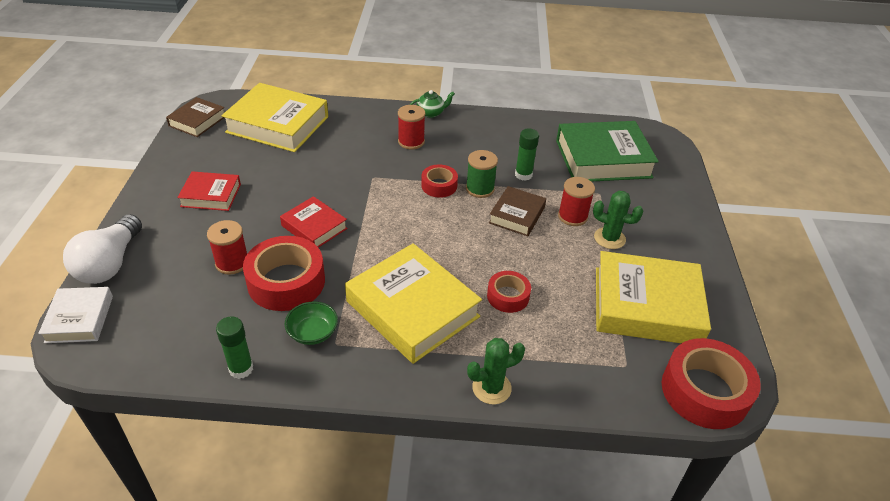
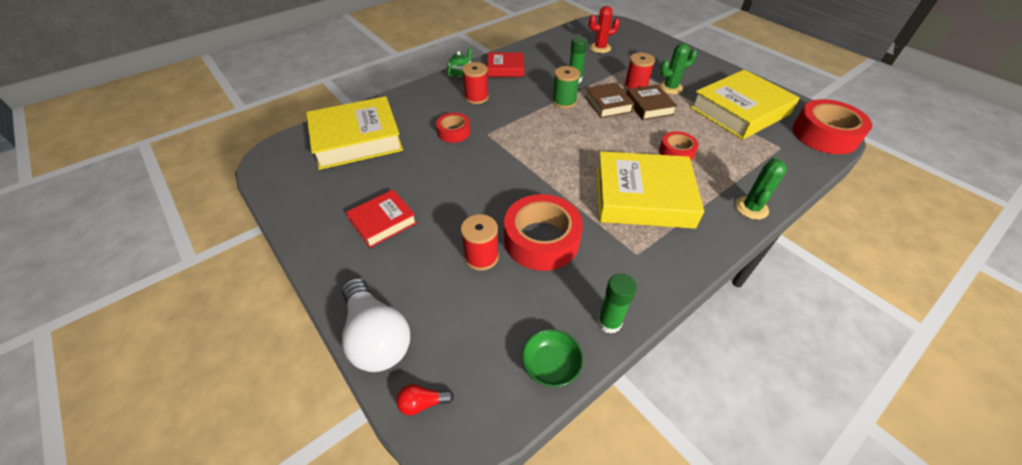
camera: 40 degrees left, 5 degrees up
white book [38,287,113,343] -> red light bulb [396,384,454,415]
brown book [166,97,225,137] -> brown book moved to [626,85,677,120]
red book [280,196,348,248] -> red book moved to [487,52,524,77]
green bowl [285,301,338,345] -> green bowl moved to [522,329,583,387]
red tape [421,165,458,198] -> red tape moved to [436,113,471,143]
green book [556,121,659,182] -> red cactus [589,6,620,53]

